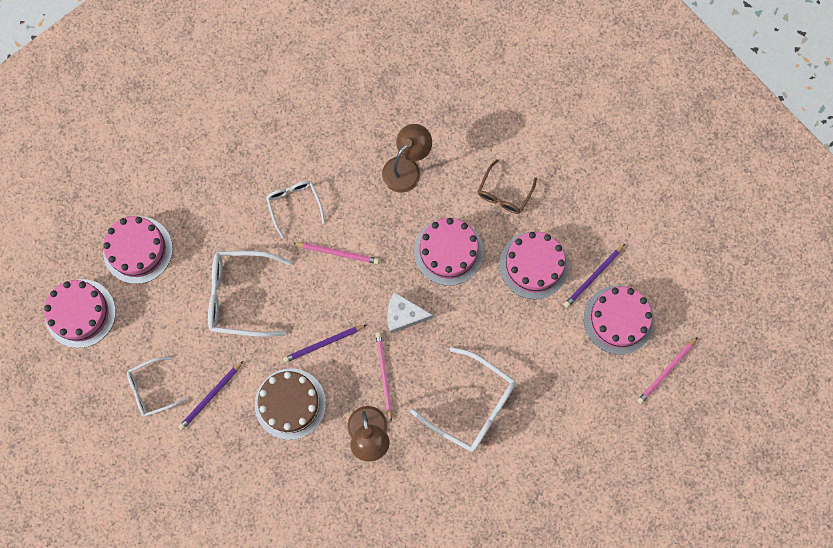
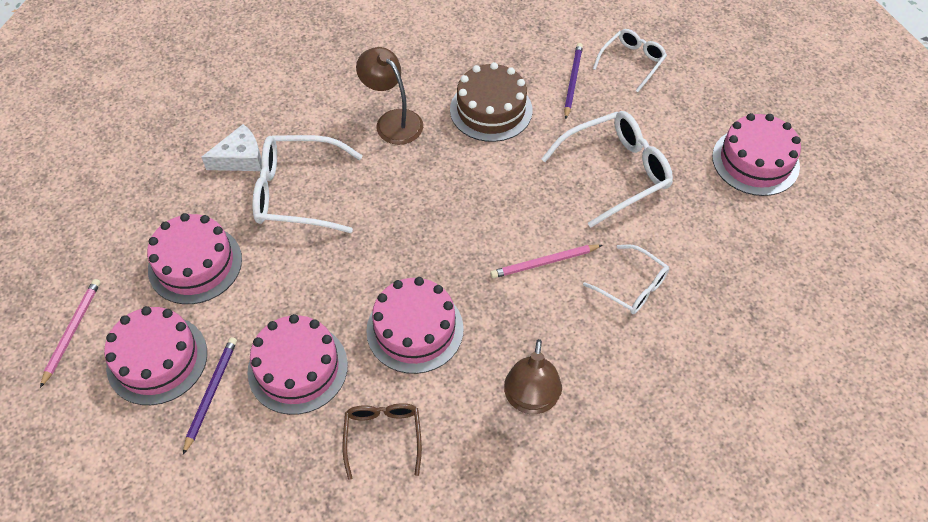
camera: 150 degrees right, 20 degrees down
pink cake [44,279,116,348] -> pink cake moved to [147,213,242,304]
purple pencil [283,325,366,363] -> none
pink pencil [375,332,392,421] -> none
white cheese [387,292,433,334] -> white cheese moved to [201,124,262,171]

